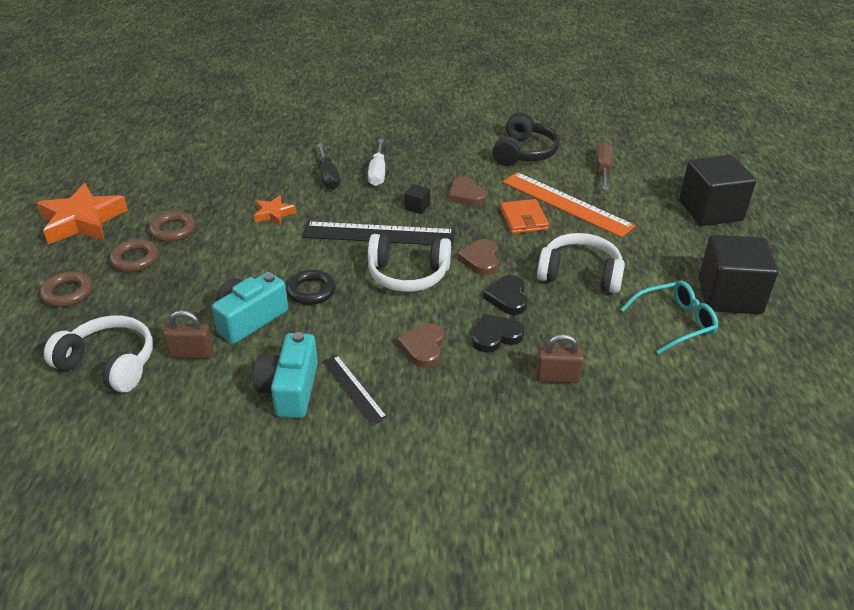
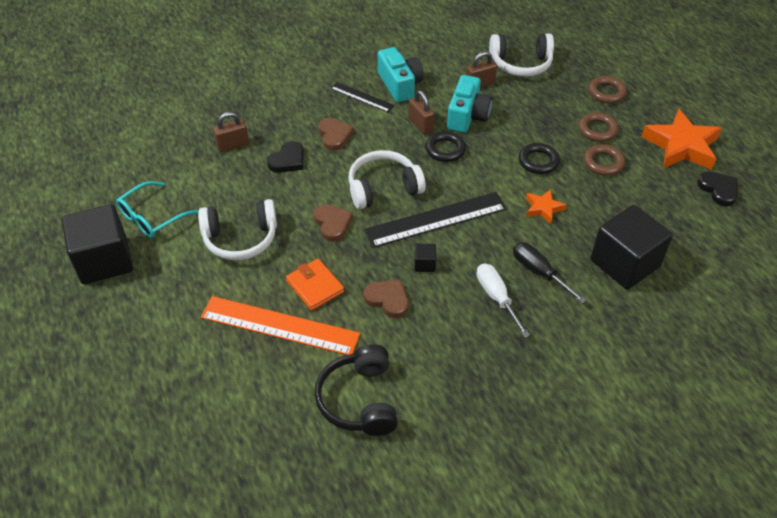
camera: 155 degrees right, 10 degrees up
black heart [483,275,528,315] -> black heart moved to [698,171,738,206]
brown screwdriver [596,142,613,190] -> none
black cube [679,155,756,226] -> black cube moved to [591,205,673,290]
none -> brown padlock [409,90,434,134]
none -> black ring [519,143,560,174]

